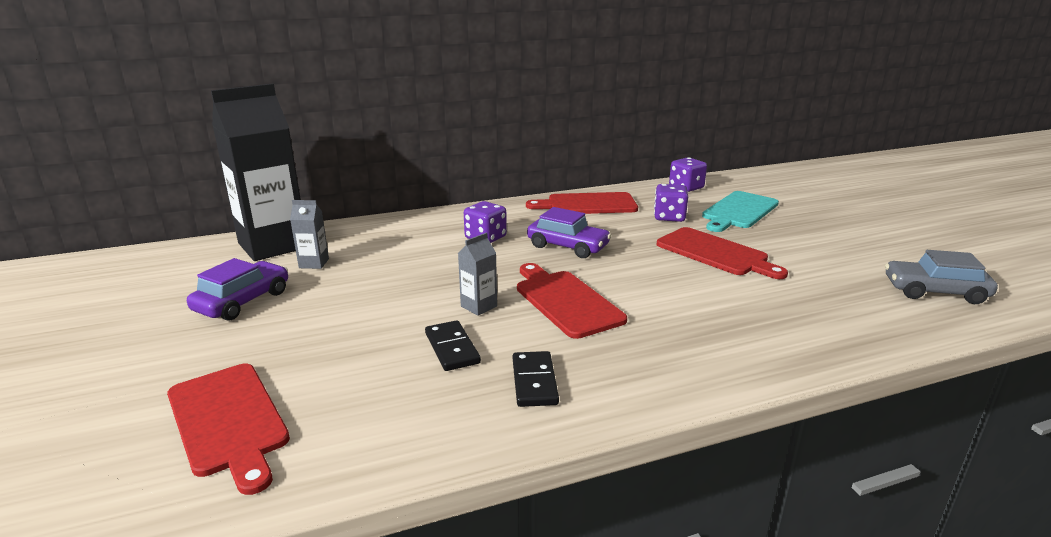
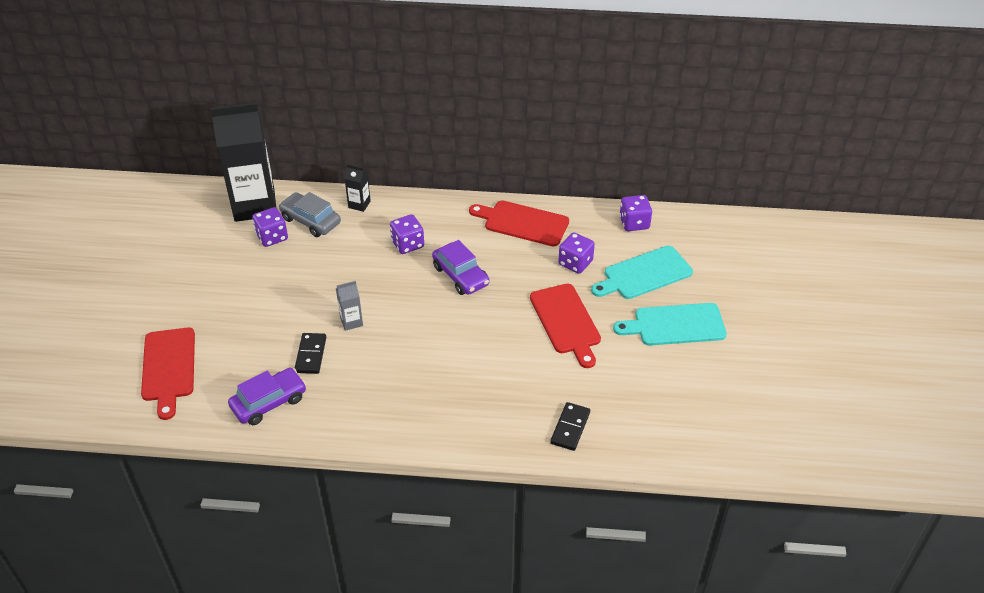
camera: 25 degrees right, 20 degrees up
purple car [187,258,288,321] -> purple car moved to [228,368,306,425]
grey carton [290,200,329,269] -> purple dice [252,207,288,247]
black domino [513,351,559,407] -> black domino moved to [550,402,590,451]
red cutting board [517,263,627,339] -> none
grey car [885,250,998,304] -> grey car moved to [279,192,341,237]
none -> black carton [344,164,371,212]
none -> turquoise cutting board [613,303,727,346]

